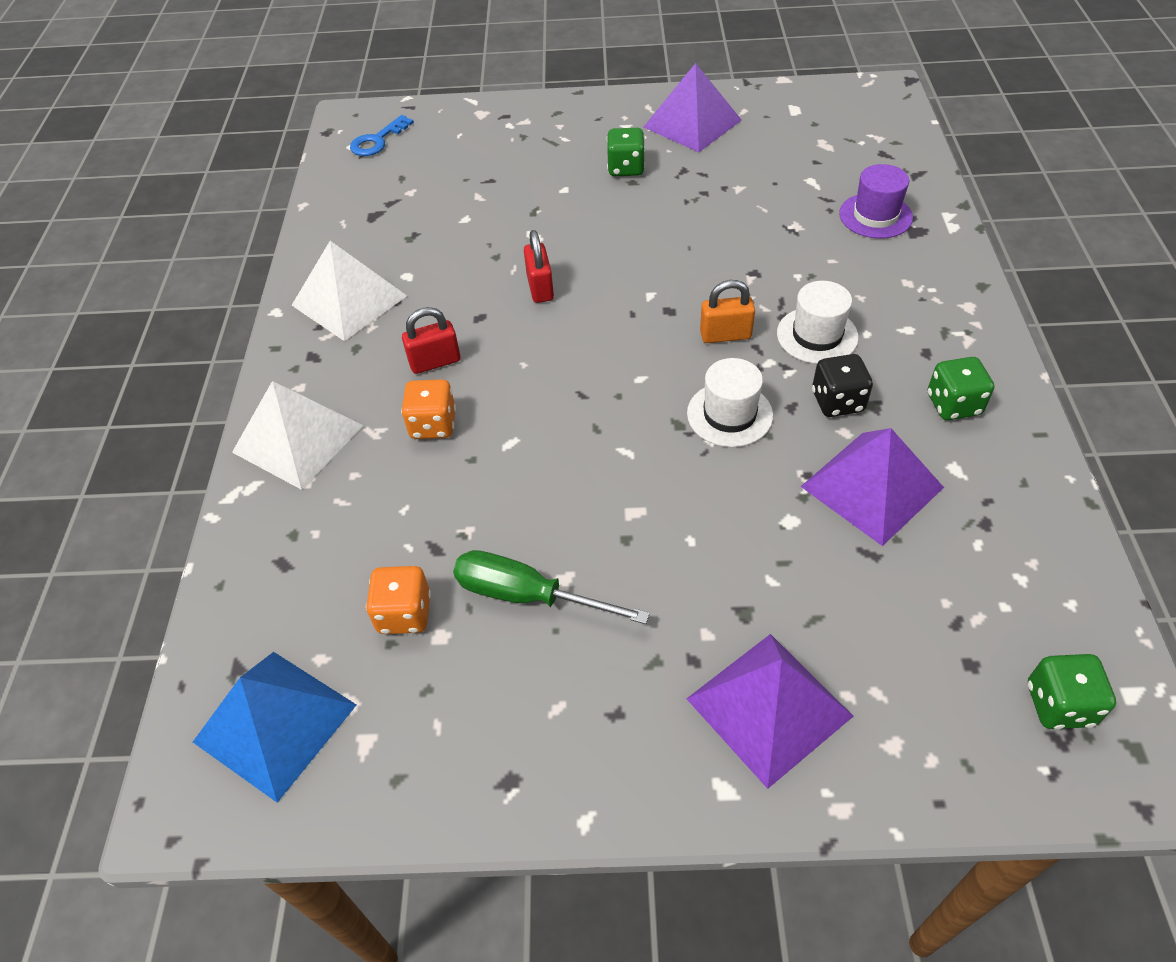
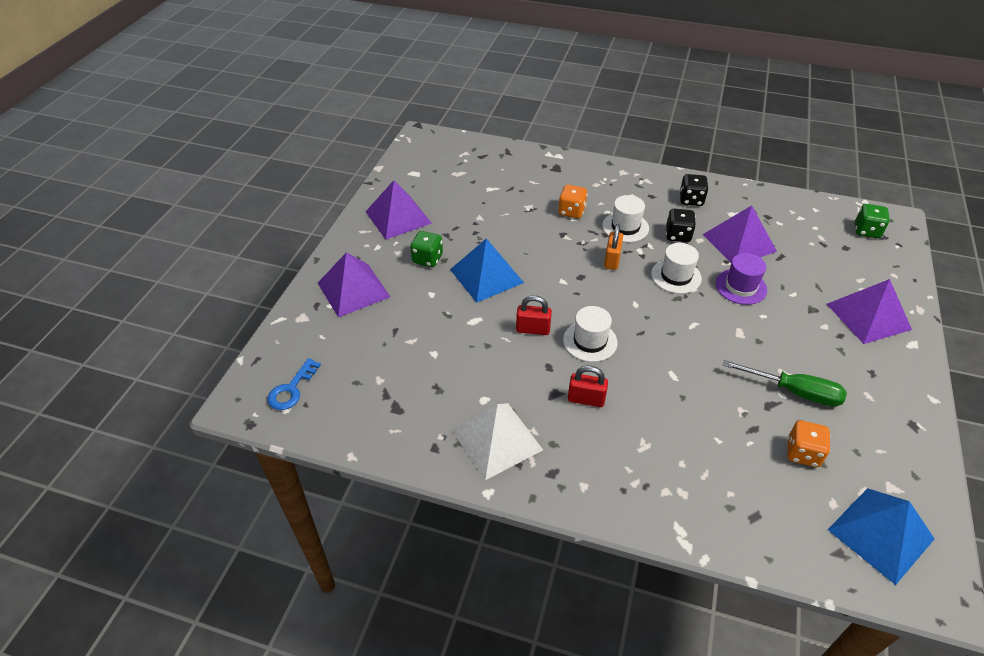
camera: 75 degrees left, 5 degrees down
white pyramid [232,381,364,490] -> none
blue key [350,115,414,156] -> blue key turned 60 degrees clockwise [268,358,321,410]
orange dice [401,379,456,439] -> orange dice moved to [558,185,588,218]
red padlock [402,307,460,374] -> red padlock turned 75 degrees counterclockwise [568,366,608,407]
green screwdriver [453,550,650,624] -> green screwdriver turned 105 degrees counterclockwise [723,360,847,407]
purple hat [839,164,913,239] -> purple hat moved to [715,253,767,305]
green dice [928,357,994,420] -> black dice [680,174,709,206]
none -> purple pyramid [318,252,390,318]
none -> blue pyramid [450,238,524,303]
none -> white hat [563,306,618,362]

